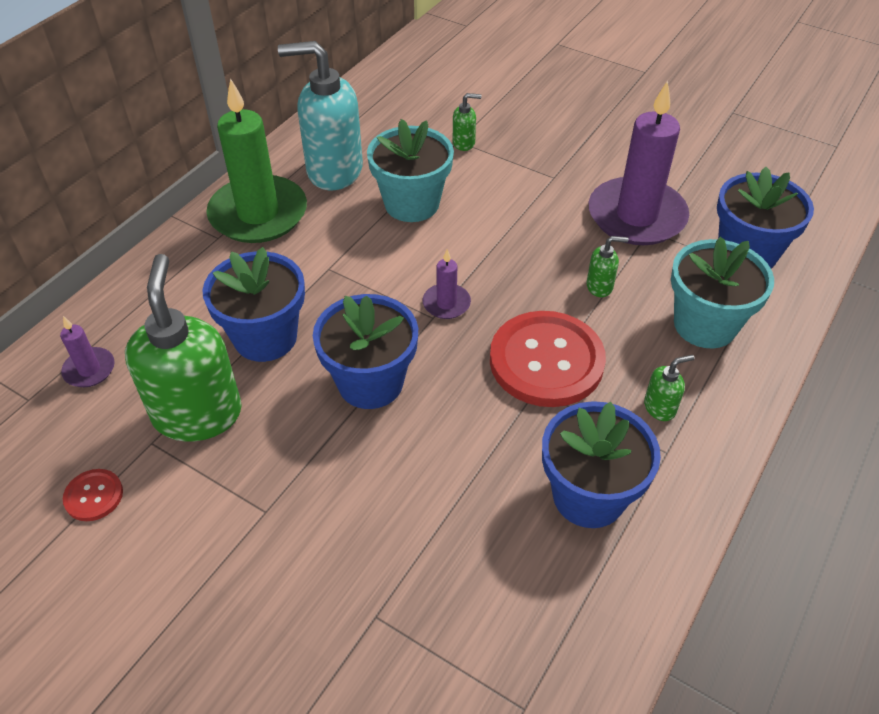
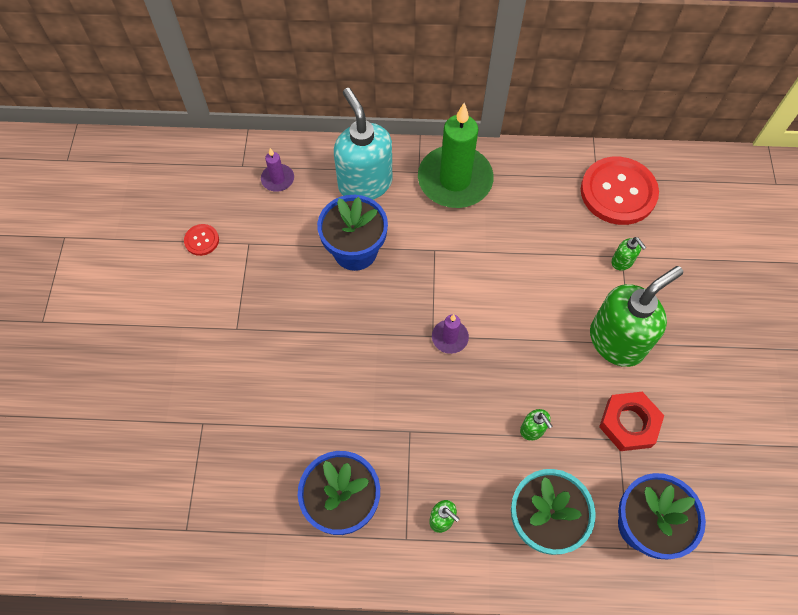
camera: 60 degrees right, 15 degrees up
green soap dispenser [125,254,242,442] -> green soap dispenser moved to [590,266,683,367]
turquoise soap dispenser [278,41,363,191] -> turquoise soap dispenser moved to [334,88,392,200]
blue flower pot [313,294,418,409] -> none
turquoise flower pot [367,119,454,222] -> none
red button [490,311,606,407] -> red button moved to [581,157,659,225]
purple candle [589,80,689,245] -> red nut [599,392,664,451]

